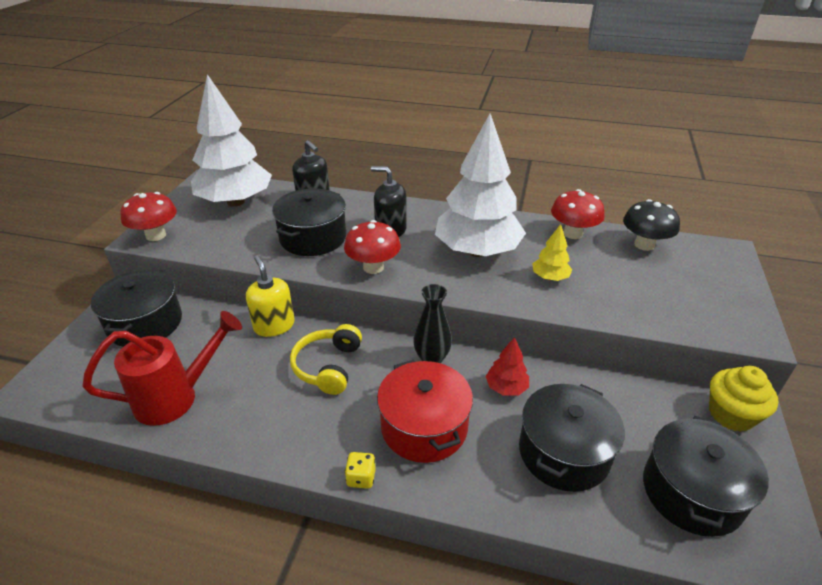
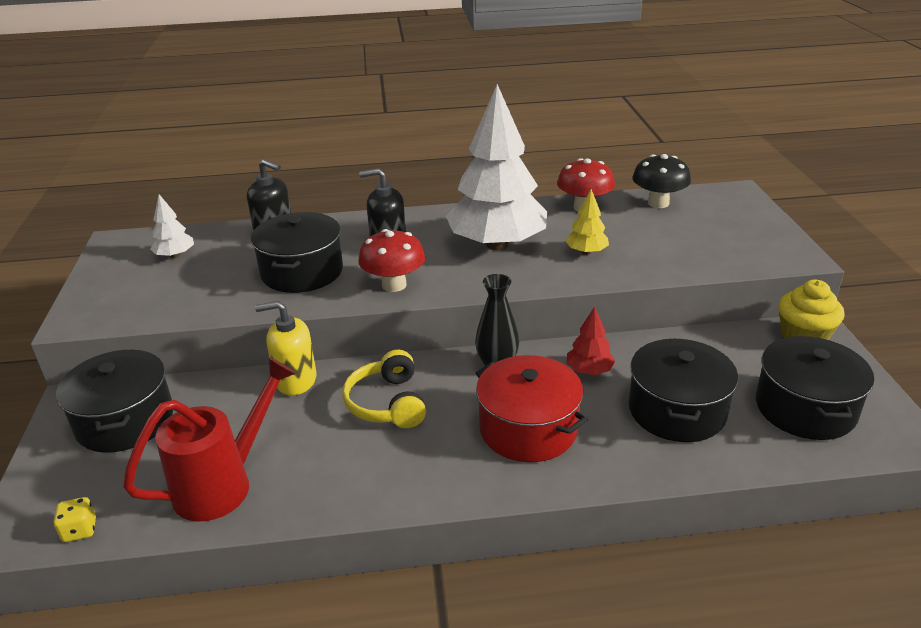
camera: 20 degrees left, 5 degrees down
red mushroom [120,192,177,241] -> none
white tree [191,74,272,207] -> white tree [150,194,194,258], size x0.42
yellow soap dispenser [246,255,295,337] -> yellow soap dispenser turned 45 degrees counterclockwise [255,301,316,395]
yellow dice [345,452,376,489] -> yellow dice moved to [53,497,96,542]

